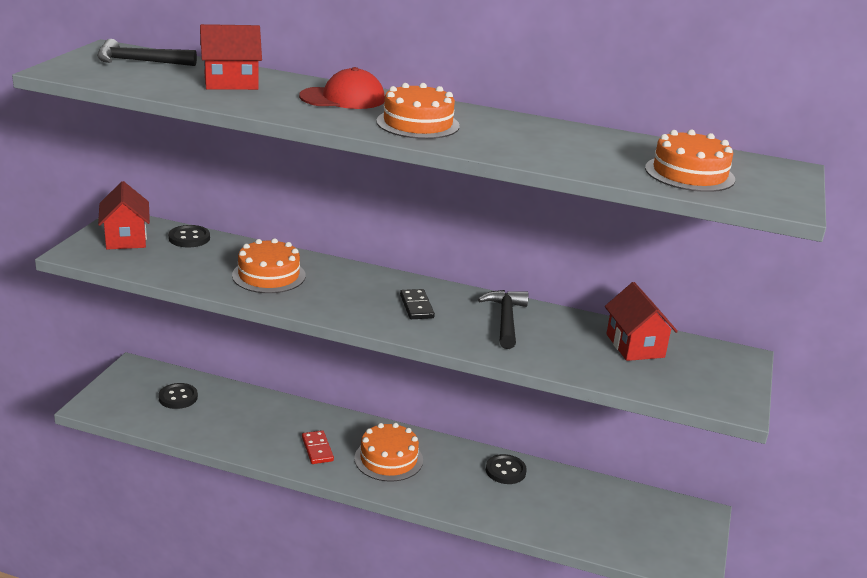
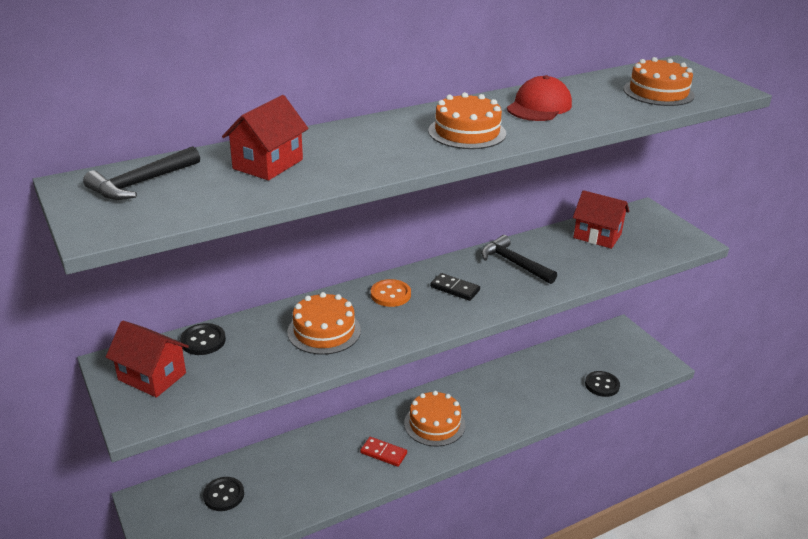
camera: 45 degrees left, 5 degrees up
red cap [299,67,385,109] -> red cap moved to [507,75,572,121]
black button [486,454,527,484] -> black button moved to [585,371,620,397]
none -> orange button [371,279,411,307]

